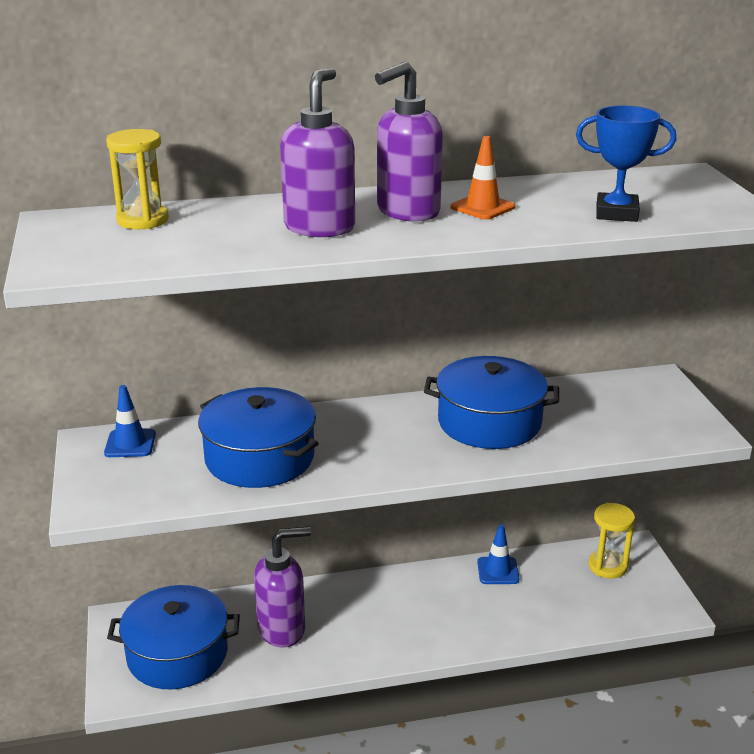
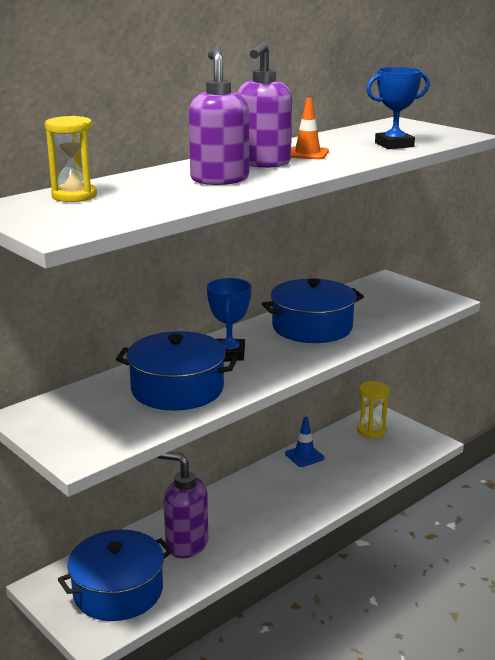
camera: 30 degrees left, 5 degrees down
blue traffic cone [104,385,156,457] -> none
purple soap dispenser [254,527,311,648] -> purple soap dispenser turned 105 degrees counterclockwise [157,452,208,558]
none -> blue trophy [207,278,251,361]

